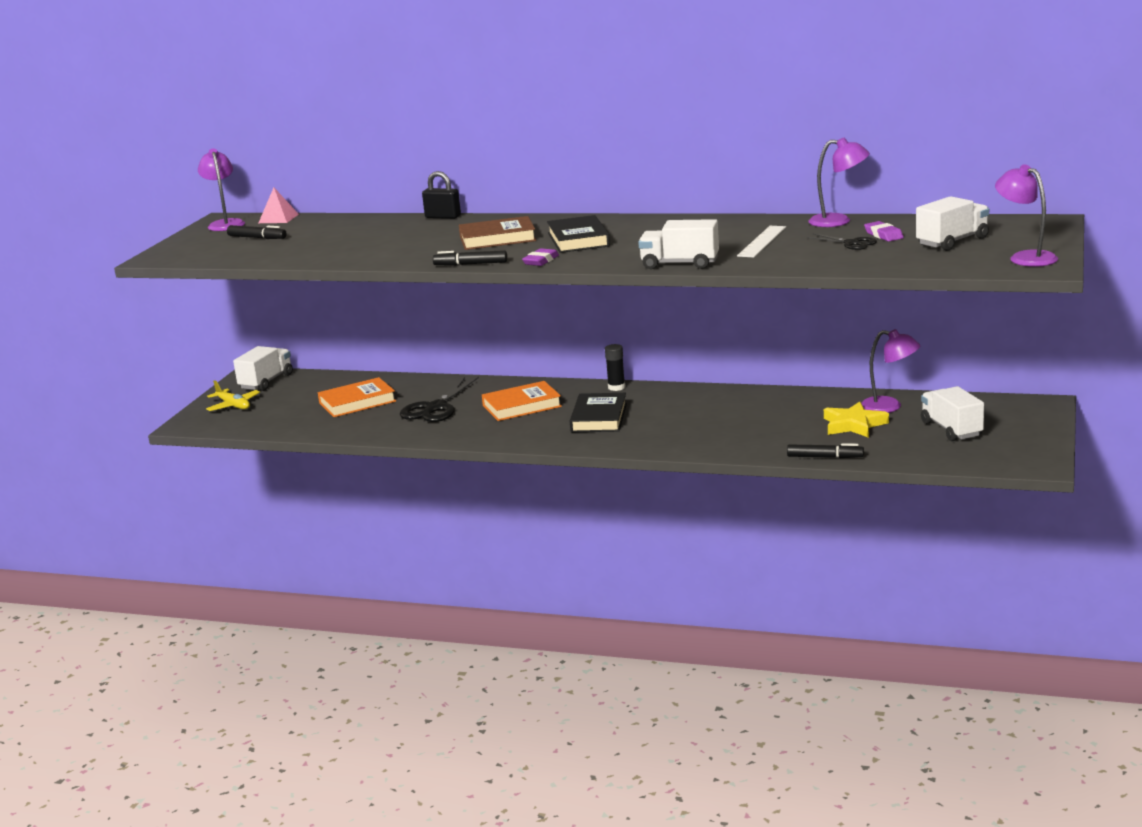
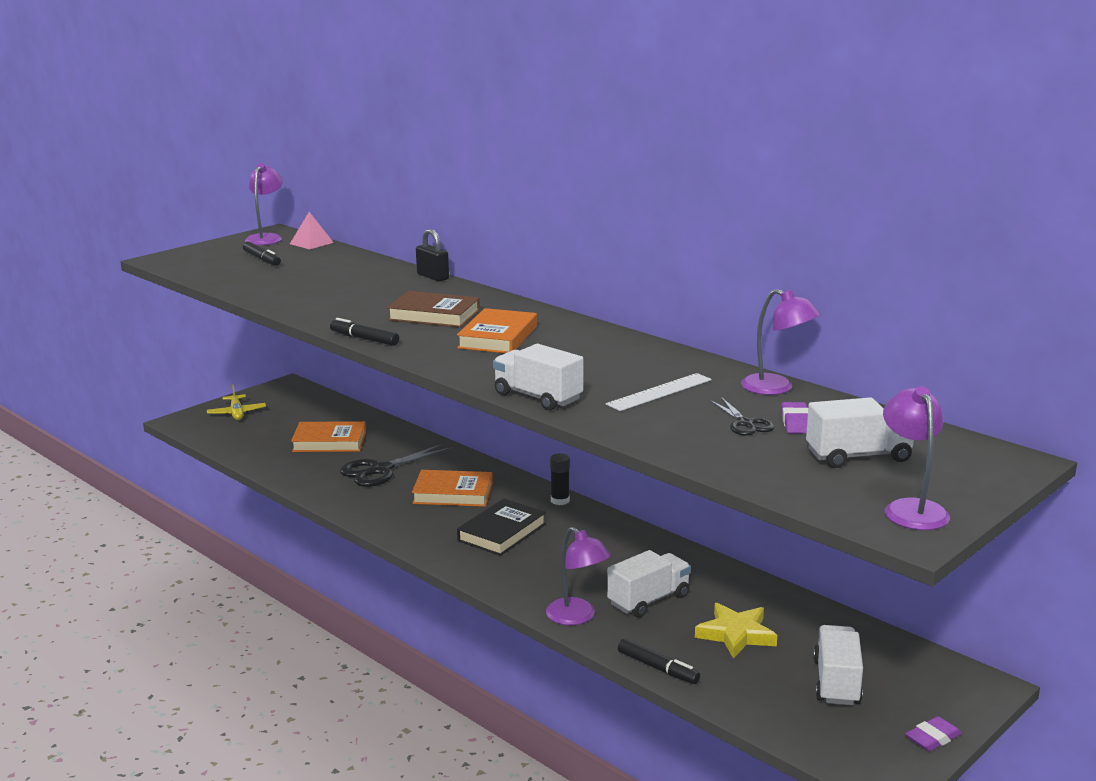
camera: 25 degrees right, 0 degrees up
white truck [233,346,293,391] -> white truck moved to [607,550,691,617]
purple eraser [522,248,559,266] -> purple eraser moved to [905,716,962,751]
black book [547,215,610,253] -> orange book [457,308,537,353]
purple lamp [861,329,920,413] -> purple lamp moved to [546,527,611,625]

